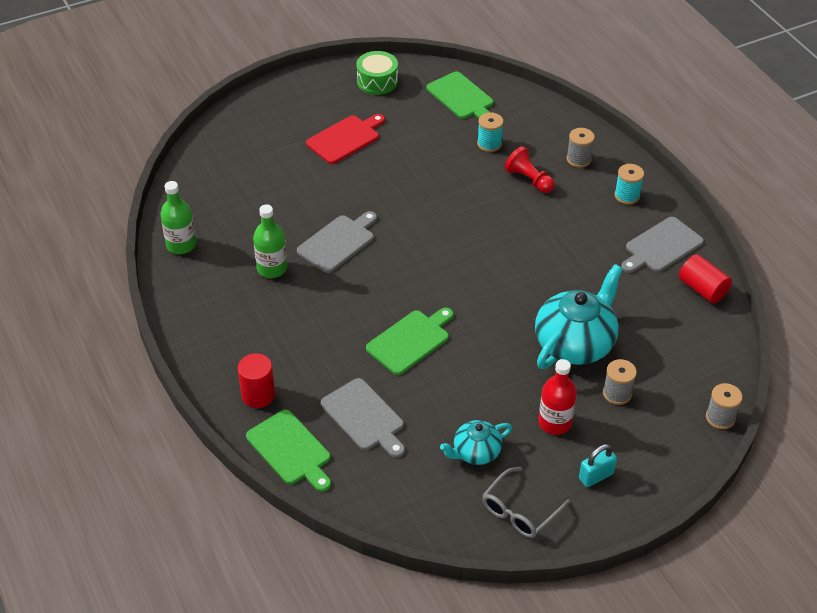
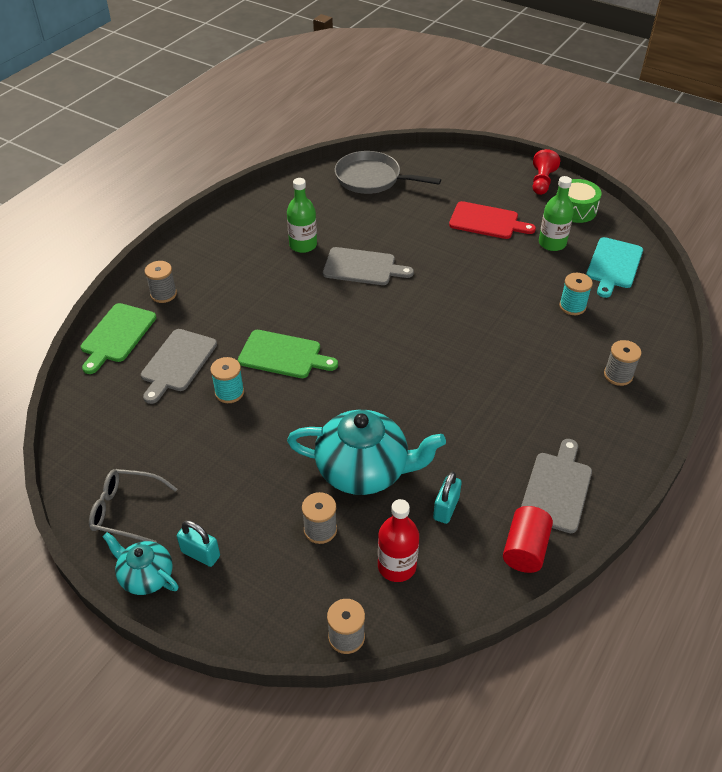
camera: 60 degrees right, 0 degrees up
green bottle [160,181,196,254] -> green bottle moved to [539,176,574,251]
red cylinder [238,353,275,408] -> grey spool [145,261,177,303]
green cutting board [427,71,493,119] -> turquoise cutting board [586,237,643,298]
turquoise teapot [440,420,512,465] -> turquoise teapot moved to [103,532,179,595]
red pawn [504,146,555,193] -> red pawn moved to [533,149,560,195]
red bottle [538,359,577,435] -> red bottle moved to [378,499,419,582]
turquoise spool [614,164,644,204] -> turquoise spool moved to [210,357,244,403]
grey cutting board [621,217,704,273] -> grey cutting board turned 90 degrees clockwise [521,439,592,533]
none -> grey pan [335,151,441,194]
none -> turquoise padlock [433,471,462,524]

